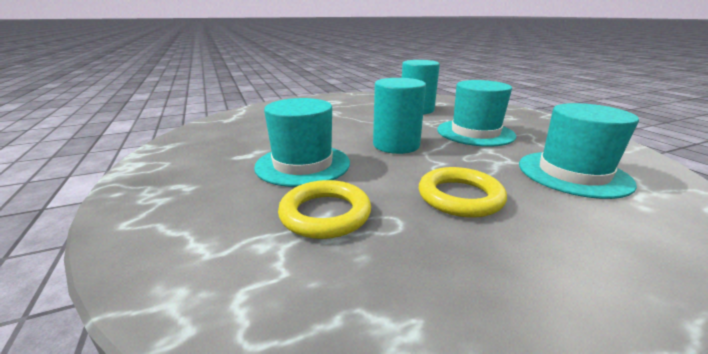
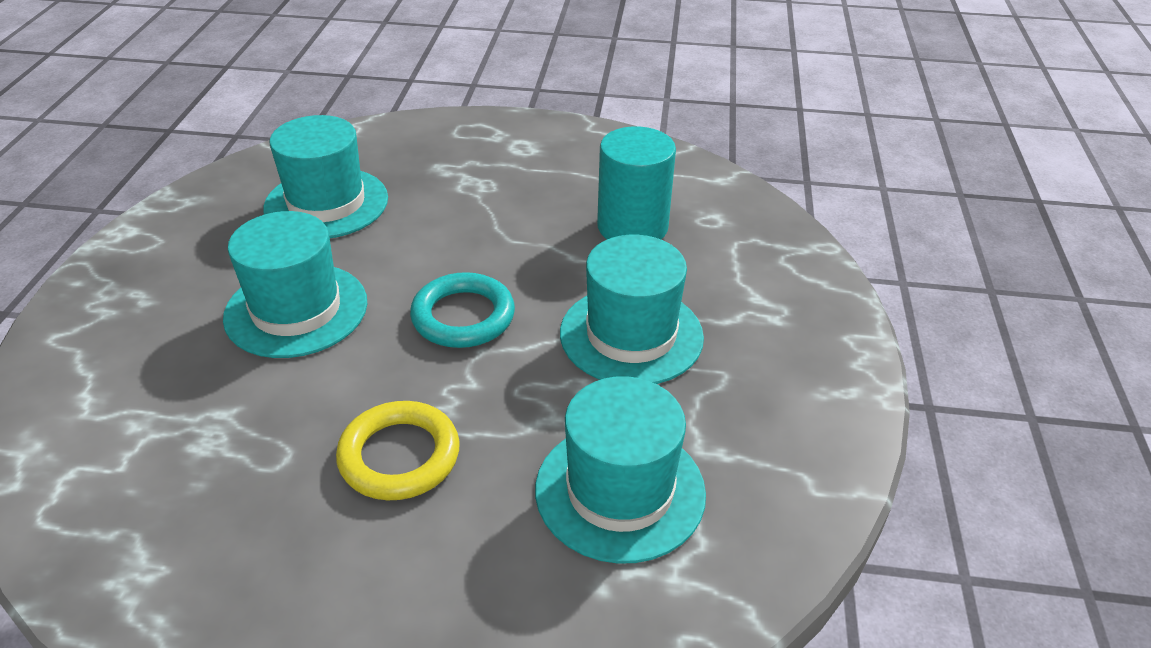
camera: 30 degrees right, 15 degrees up
yellow ring [278,180,371,239] -> none
turquoise cylinder [373,78,426,154] -> turquoise ring [410,272,515,348]
none -> turquoise hat [263,115,388,238]

